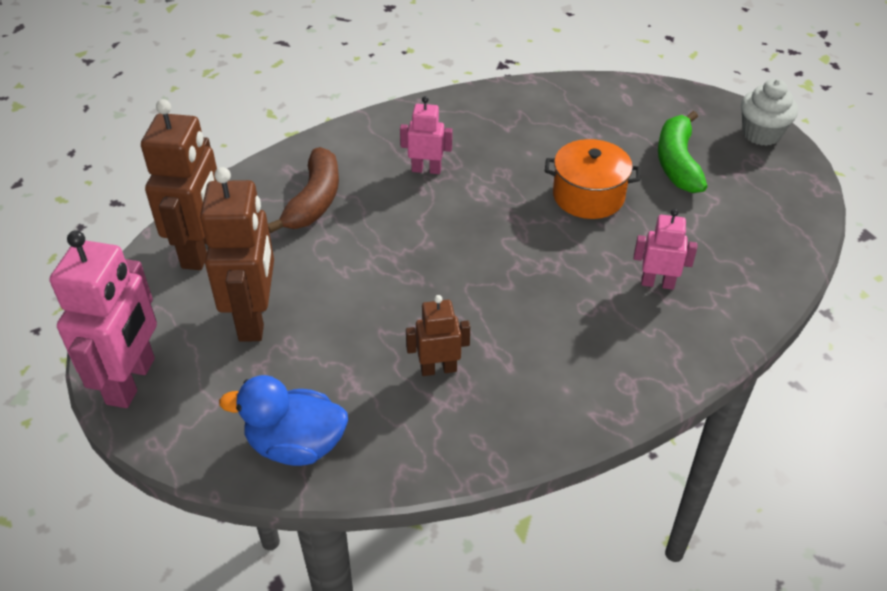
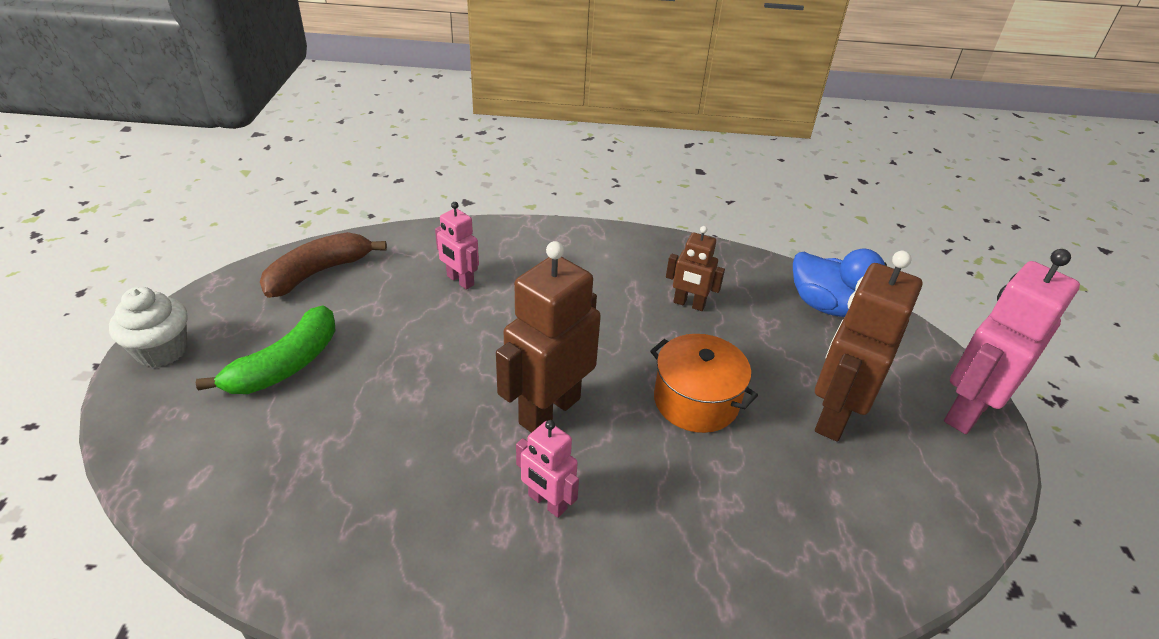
camera: 150 degrees left, 5 degrees down
brown robot [141,99,217,270] -> brown robot moved to [496,241,601,433]
brown banana [268,147,339,234] -> brown banana moved to [260,232,387,298]
orange pot [545,139,640,219] -> orange pot moved to [650,334,758,433]

